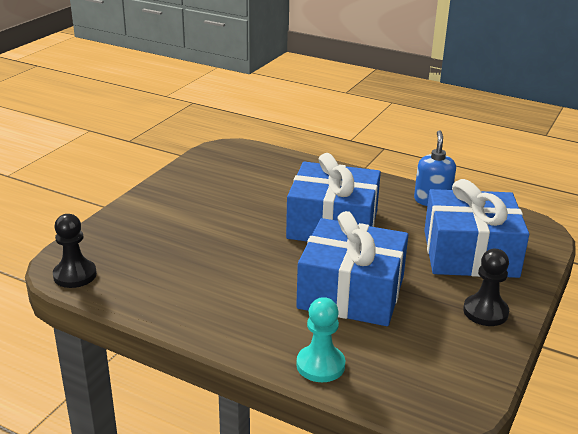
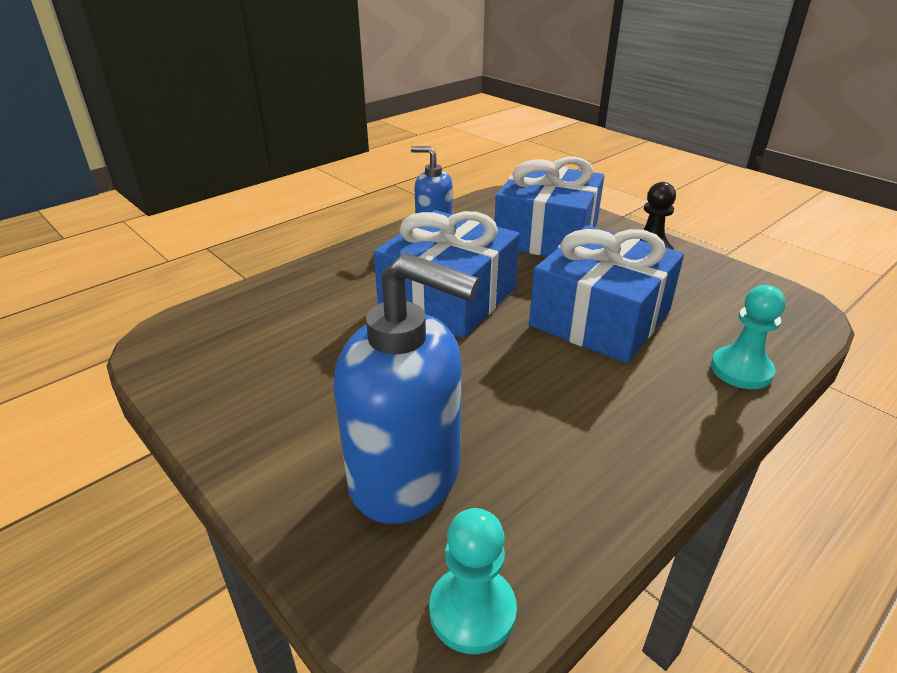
camera: 70 degrees left, 5 degrees up
black pawn [53,214,97,288] -> turquoise pawn [429,508,517,654]
none -> blue soap dispenser [334,253,479,524]

